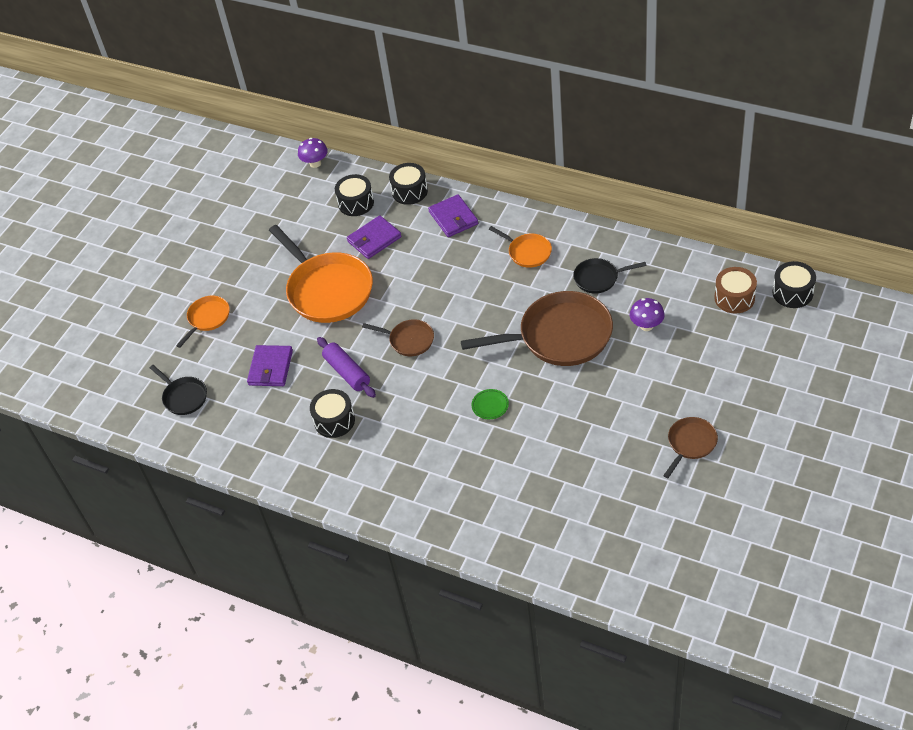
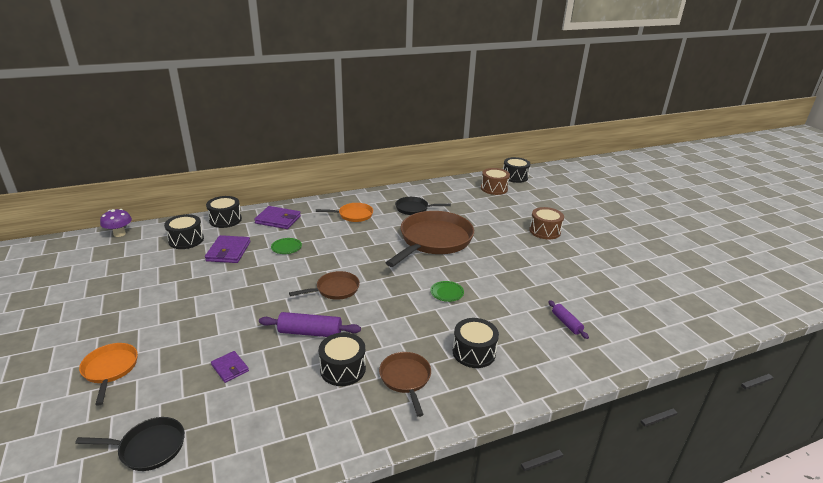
camera: 55 degrees left, 20 degrees down
purple wallet [247,345,293,386] -> purple wallet [211,351,249,383], size x0.59
orange pan [269,225,373,323] -> none
black pan [573,258,647,294] -> black pan turned 60 degrees clockwise [395,197,451,215]
purple mushroom [630,298,665,331] -> none
brown pan [663,417,718,478] -> brown pan moved to [379,352,431,417]
none -> green plate [271,238,302,254]
none -> black drum [453,318,499,368]
none -> brown drum [529,207,564,239]
none -> purple rolling pin [548,300,589,339]

